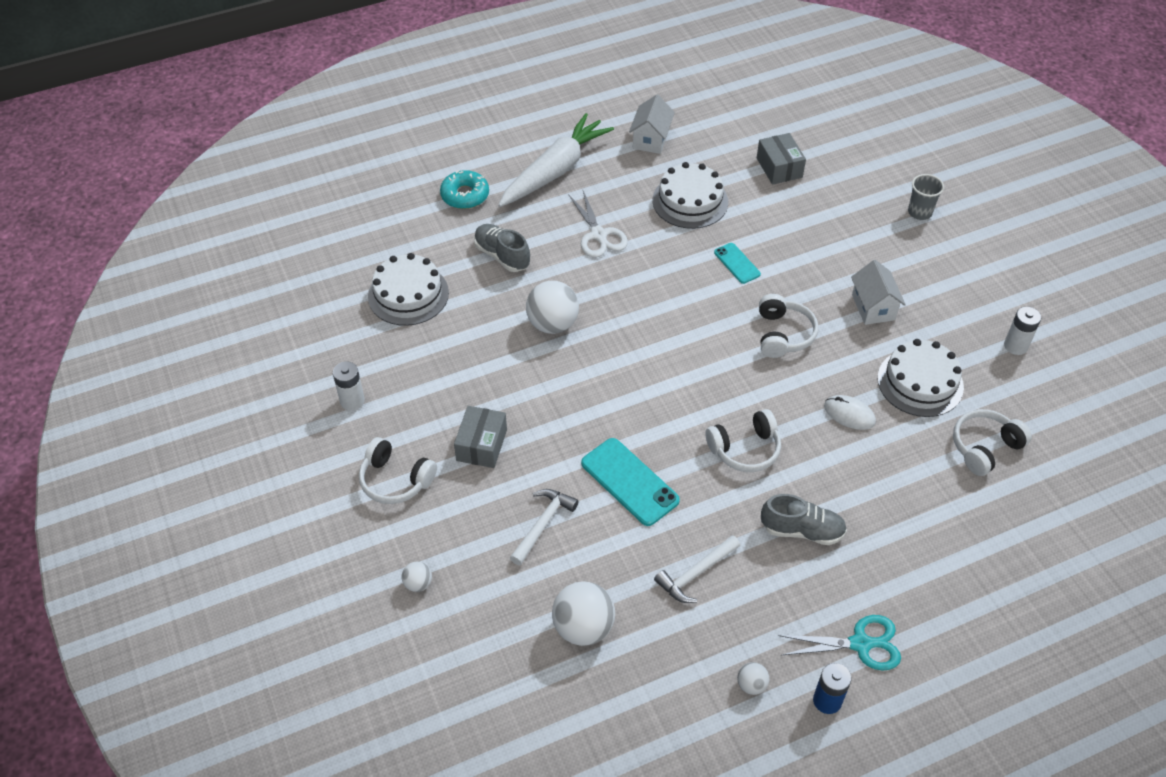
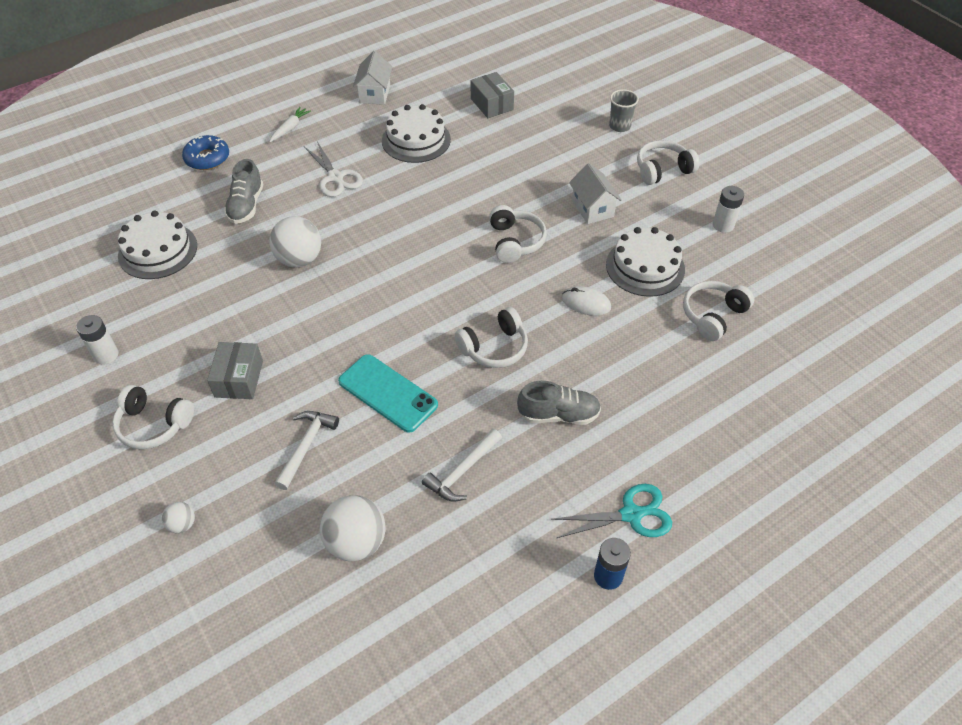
camera: 10 degrees left, 0 degrees up
turquoise donut [440,170,489,209] -> blue donut [182,135,229,170]
grey shoe [474,224,530,272] -> grey shoe turned 120 degrees counterclockwise [224,159,263,224]
white carrot [498,113,614,207] -> white carrot [269,107,311,142], size x0.41
turquoise phone [714,243,761,284] -> none
white ball [737,662,769,695] -> none
none -> white headphones [637,140,700,185]

